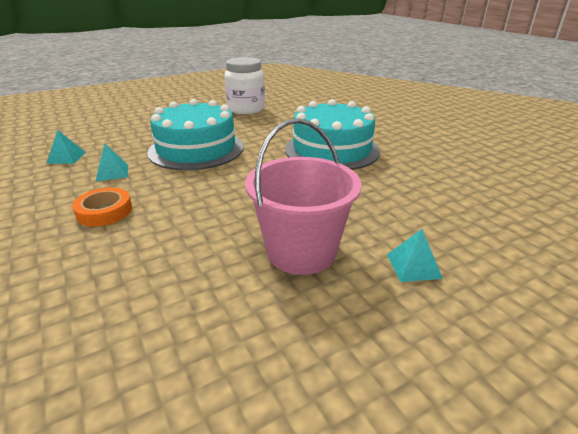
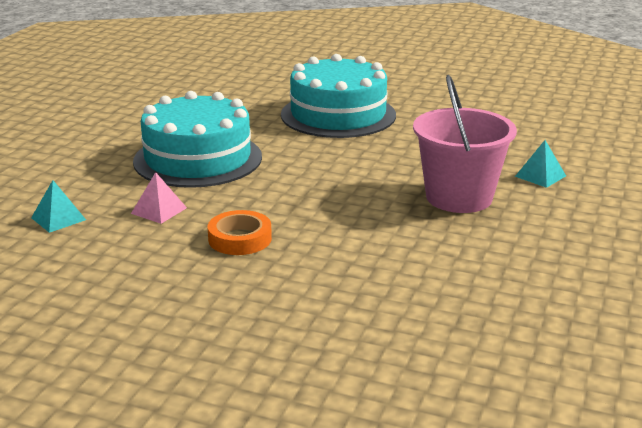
camera: 40 degrees left, 5 degrees down
turquoise pyramid [96,143,128,181] -> pink pyramid [131,172,187,224]
white jar [224,57,265,114] -> none

